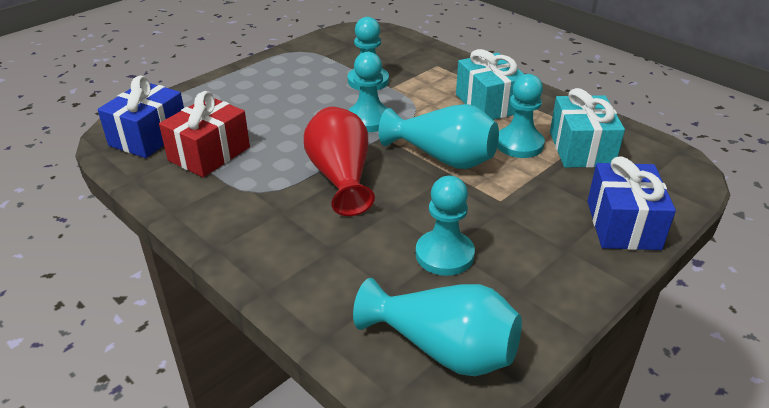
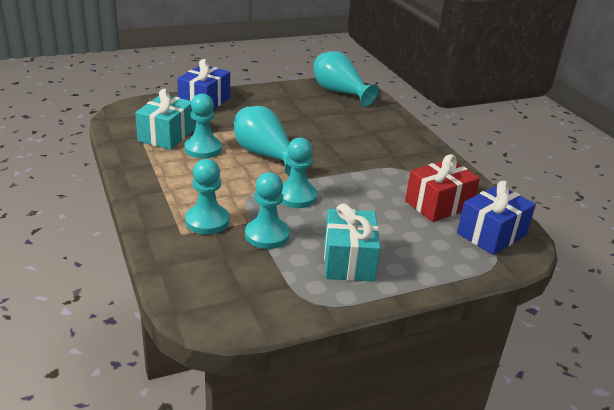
camera: 160 degrees left, 5 degrees down
red vase [304,107,375,216] -> none
turquoise pawn [415,176,475,276] -> turquoise pawn moved to [185,159,229,234]
turquoise gift [456,49,524,120] -> turquoise gift moved to [324,204,381,282]

